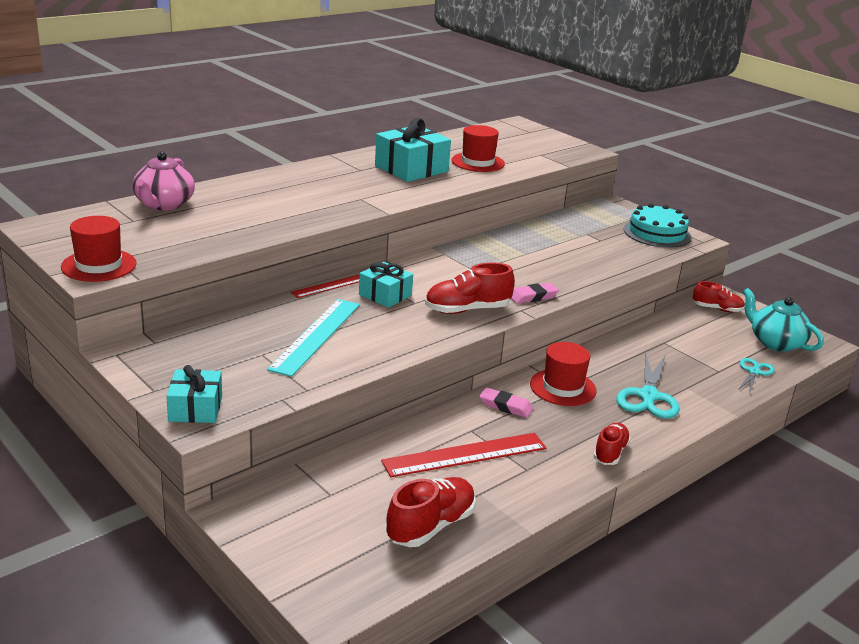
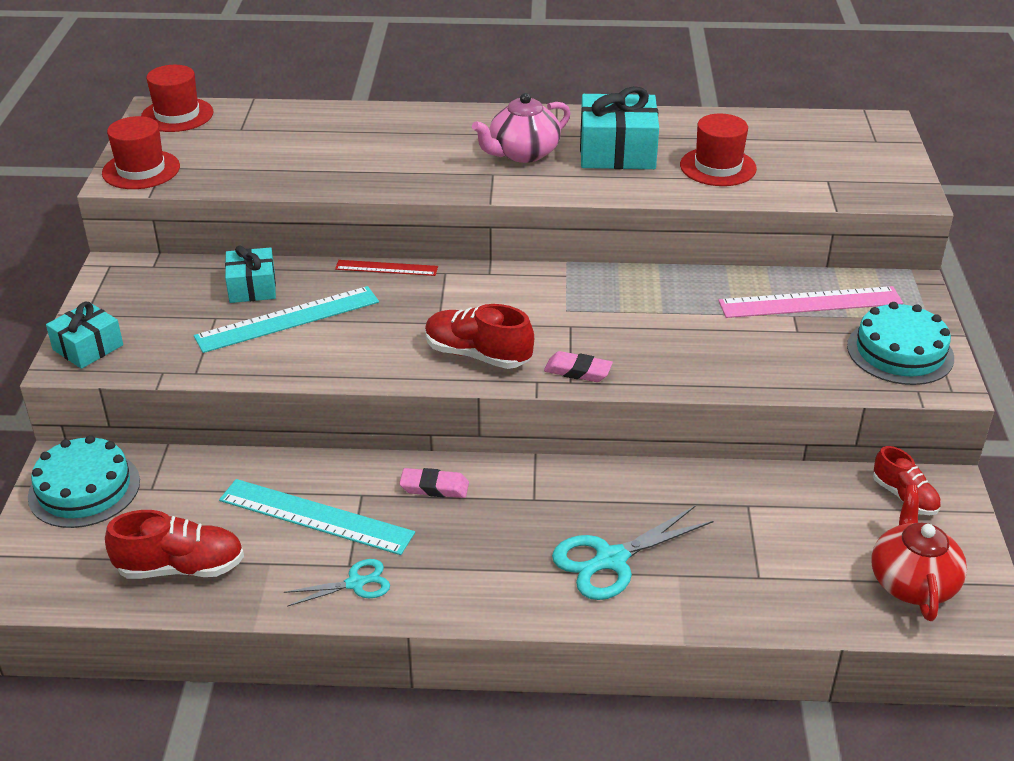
camera: 45 degrees right, 10 degrees up
pink teapot [132,152,195,211] -> pink teapot moved to [472,93,571,163]
turquoise gift [359,262,413,308] -> turquoise gift moved to [225,245,276,303]
red ruler [381,433,546,477] -> turquoise ruler [219,479,415,555]
pink eraser [479,388,533,418] -> pink eraser turned 60 degrees counterclockwise [399,468,469,498]
red hat [530,342,596,406] -> red hat moved to [141,65,213,132]
red shoe [593,423,631,465] -> none
turquoise scissors [738,358,775,393] -> turquoise scissors moved to [284,559,390,607]
turquoise teapot [743,288,824,352] -> red teapot [871,485,967,621]
none -> turquoise cake [28,435,140,528]
none -> pink ruler [718,286,903,318]

